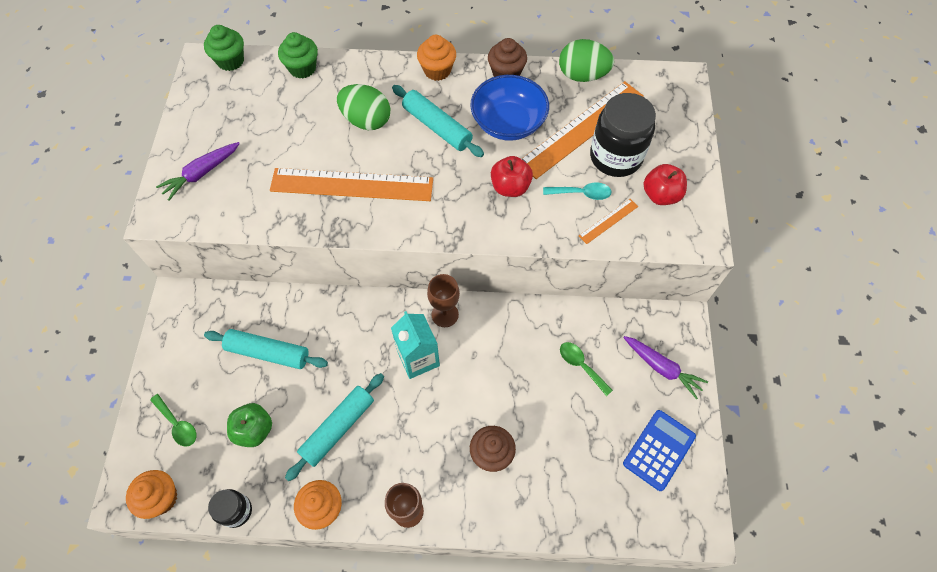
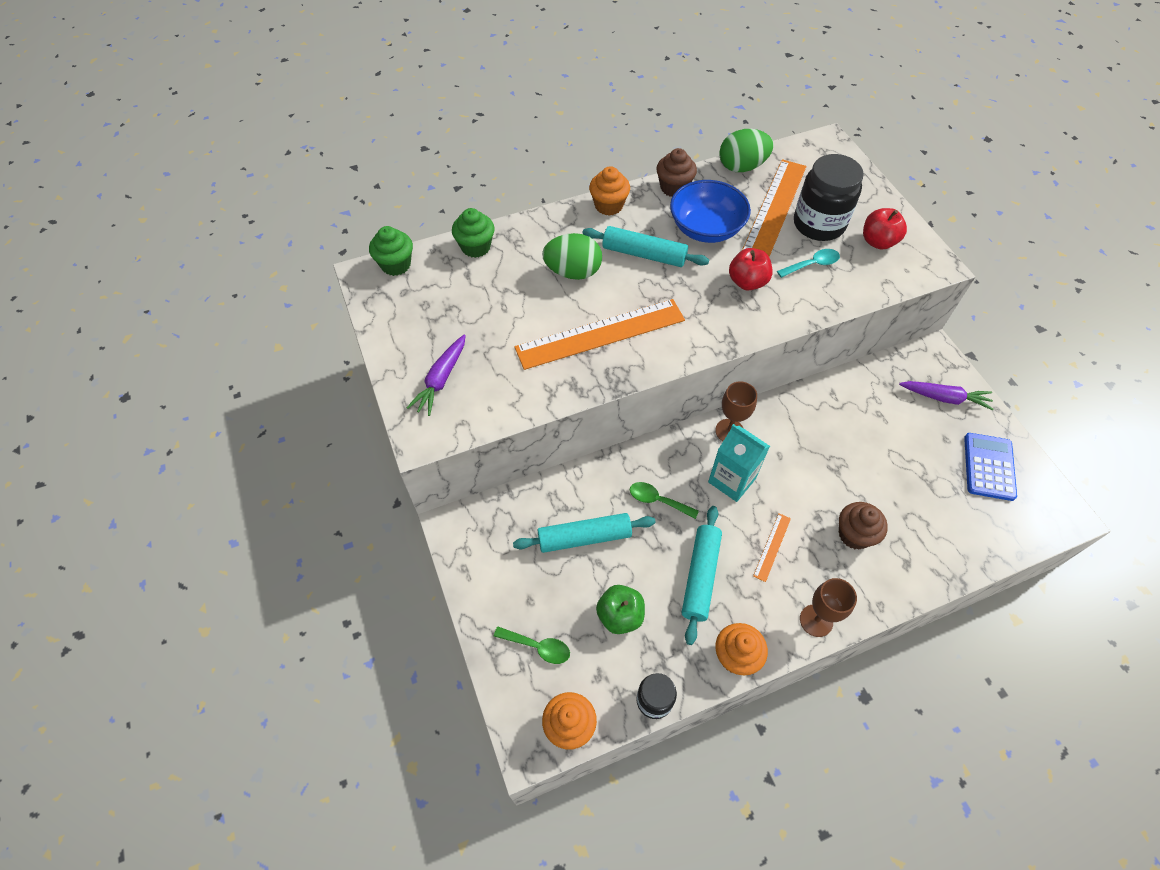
camera: 25 degrees left, 5 degrees down
green spoon [560,342,613,396] -> green spoon moved to [630,482,699,519]
orange ruler [579,199,638,244] -> orange ruler moved to [753,513,791,582]

